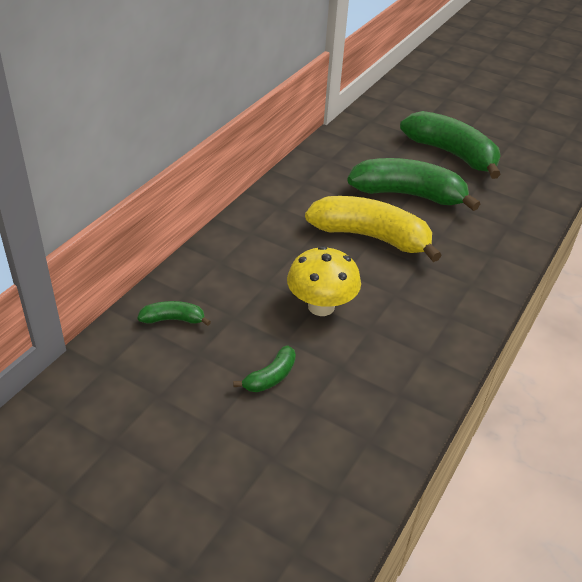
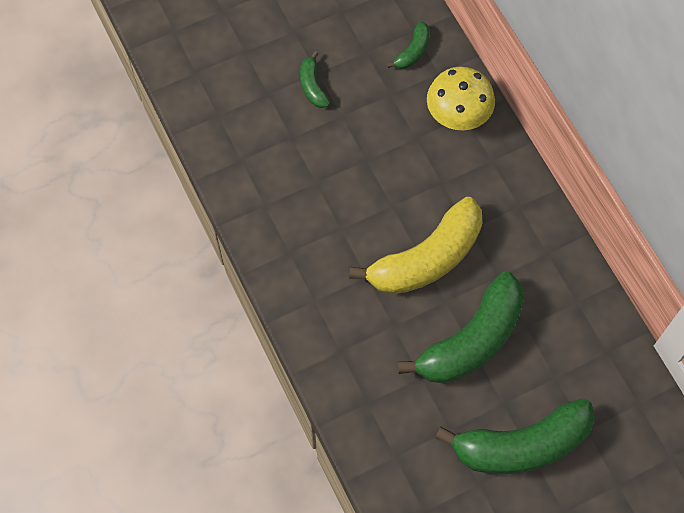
camera: 125 degrees right, 25 degrees up
yellow mushroom [287,246,361,316] -> yellow mushroom moved to [427,67,495,130]

